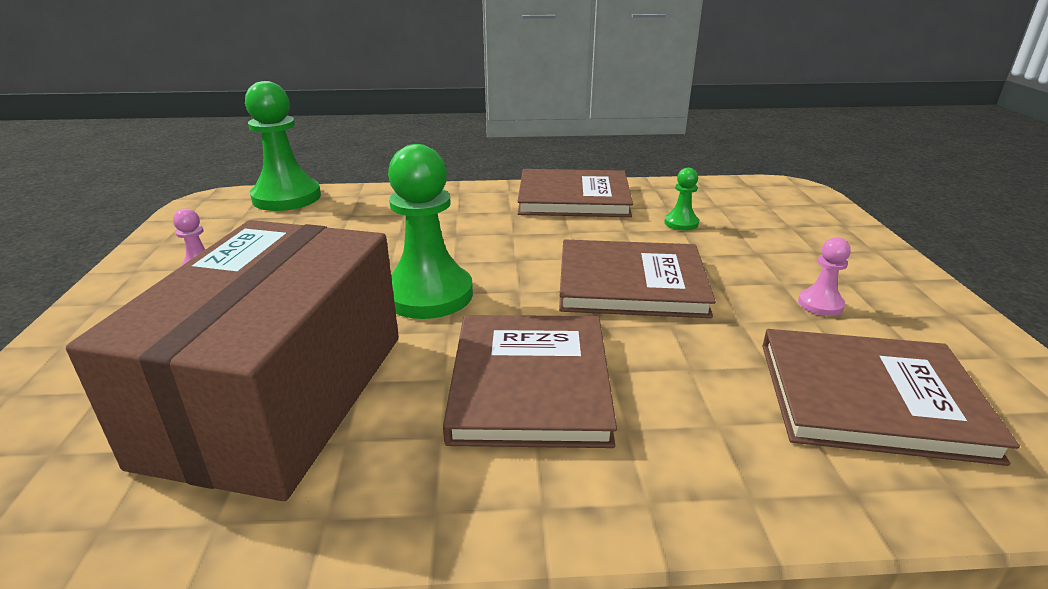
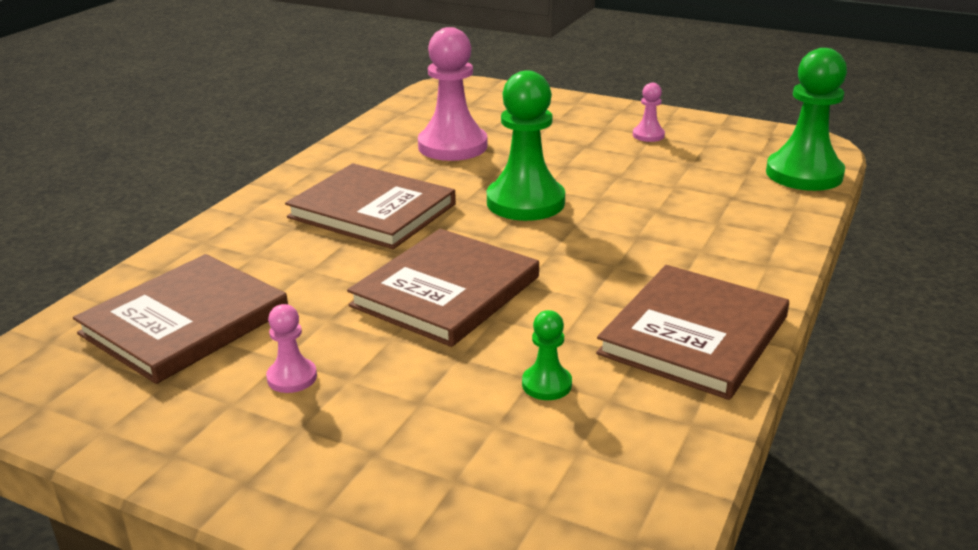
camera: 120 degrees right, 0 degrees up
brown box [66,220,399,501] -> pink pawn [418,27,487,161]

